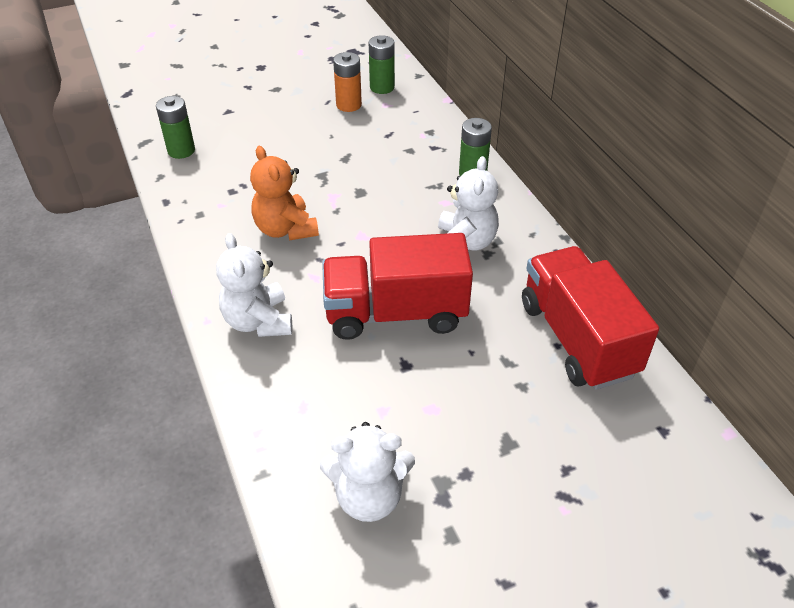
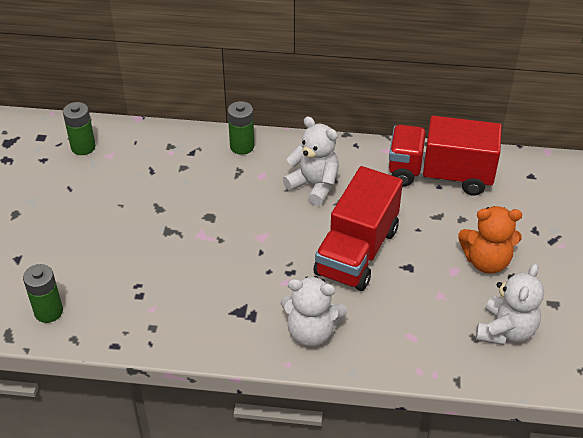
camera: 60 degrees left, 0 degrees up
orange teddy bear [250,146,319,240] -> orange teddy bear moved to [458,206,522,274]
orange battery [333,52,362,112] -> none

